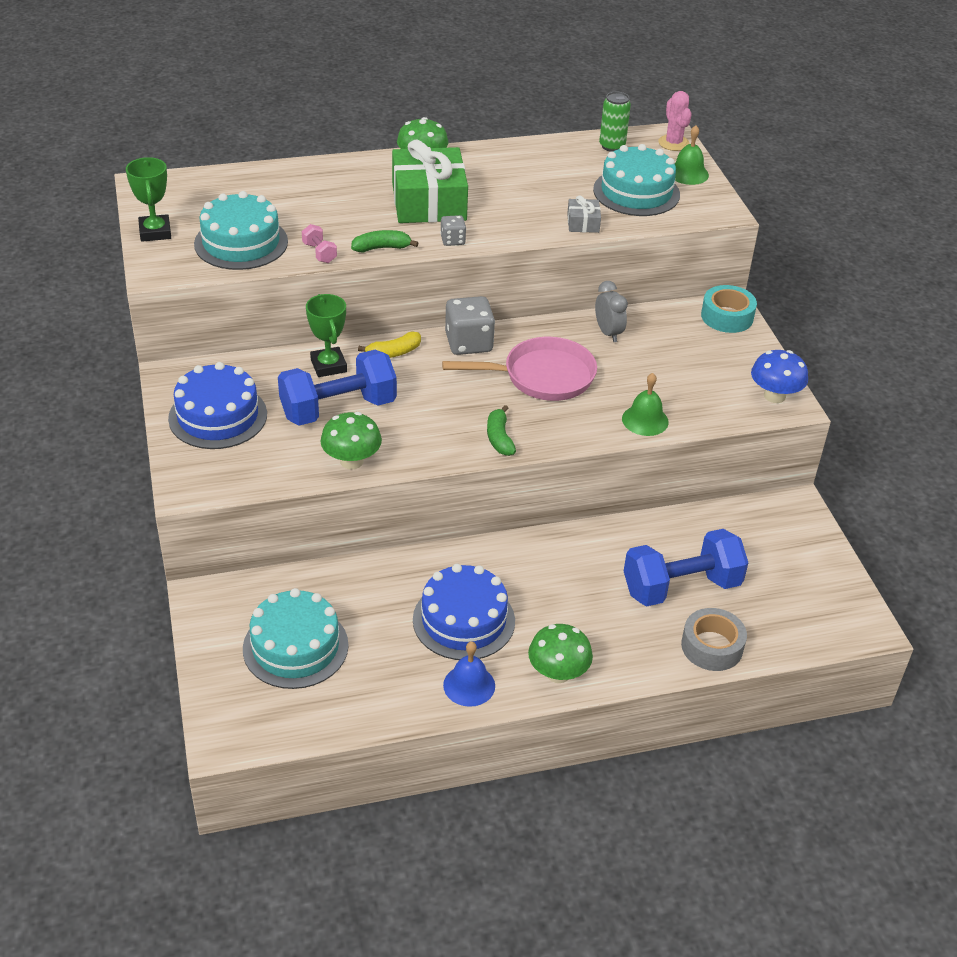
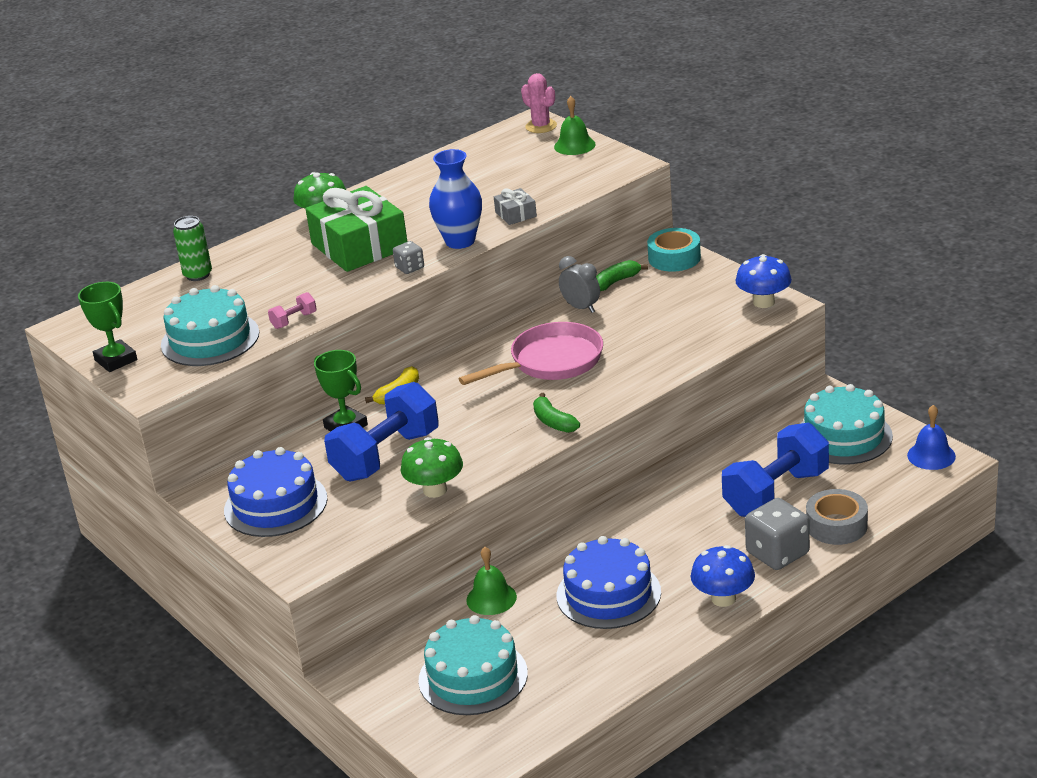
camera: 20 degrees left, 10 degrees down
pink dumbbell [302,224,337,263] -> pink dumbbell turned 75 degrees counterclockwise [268,292,316,329]
green banana [351,230,419,252] -> green banana moved to [596,260,648,291]
blue bell [443,641,495,707] -> blue bell moved to [907,405,956,470]
grey dice [445,296,495,355] -> grey dice moved to [745,498,810,570]
green mushroom [528,624,593,683] -> blue mushroom [691,545,755,607]
turquoise cake [593,144,680,216] -> turquoise cake moved to [801,384,893,465]
green can [599,92,631,152] -> green can moved to [173,216,212,281]
green bell [622,373,669,436] -> green bell moved to [466,547,517,615]
none -> blue vase [429,149,482,249]

